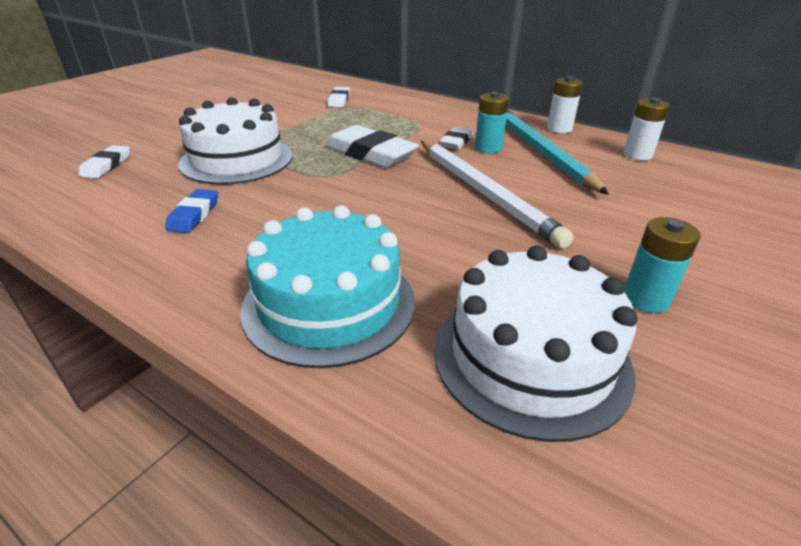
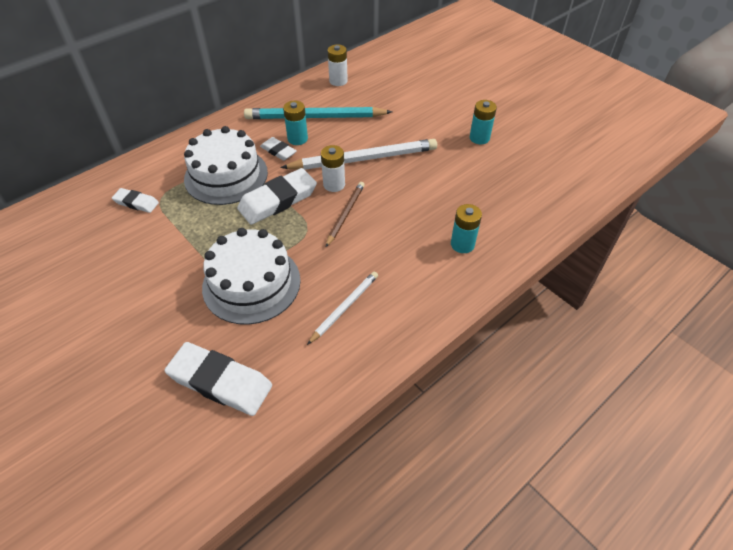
camera: 75 degrees left, 15 degrees up
white eraser [79,145,130,178] -> white eraser [164,342,272,416], size x1.83
blue eraser [165,189,218,233] -> white pencil [307,271,378,345]
turquoise cake [240,205,415,368] -> turquoise battery [451,204,482,253]
white cake [434,245,638,442] -> white cake moved to [184,126,268,205]
white battery [547,76,583,133] -> white battery moved to [321,145,345,192]
none -> brown pencil [326,182,365,247]

